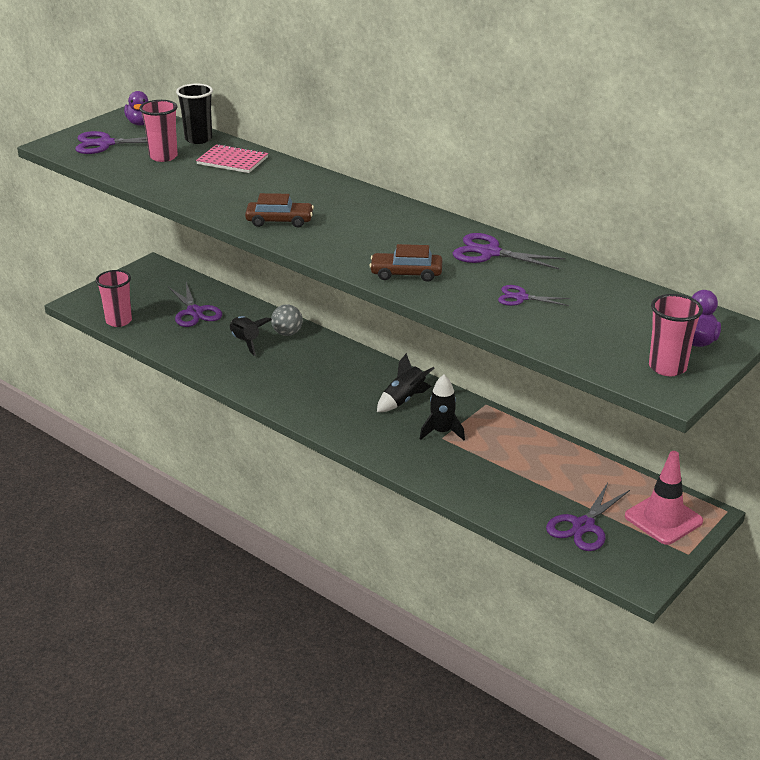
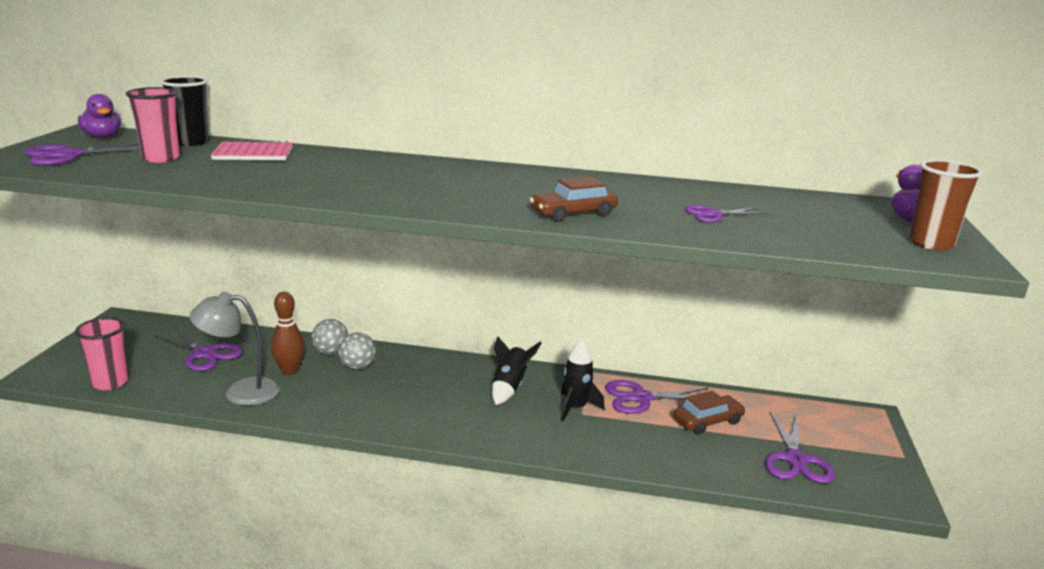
camera: 30 degrees left, 10 degrees down
black rocket [230,316,272,356] -> brown bowling pin [271,292,305,375]
brown car [245,193,314,227] -> brown car moved to [673,391,746,435]
purple scissors [453,233,566,269] -> purple scissors moved to [605,380,709,414]
pink traffic cone [625,451,703,545] -> none
pink cup [649,294,703,376] -> brown cup [909,159,983,251]
none -> grey lamp [190,292,280,406]
none -> grey ball [338,333,376,370]

